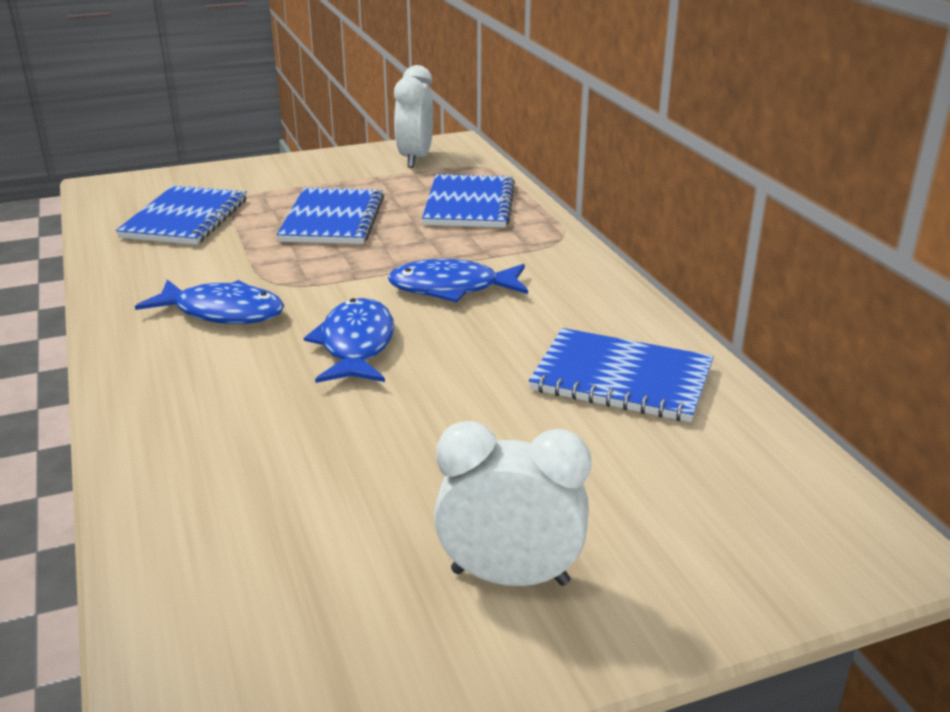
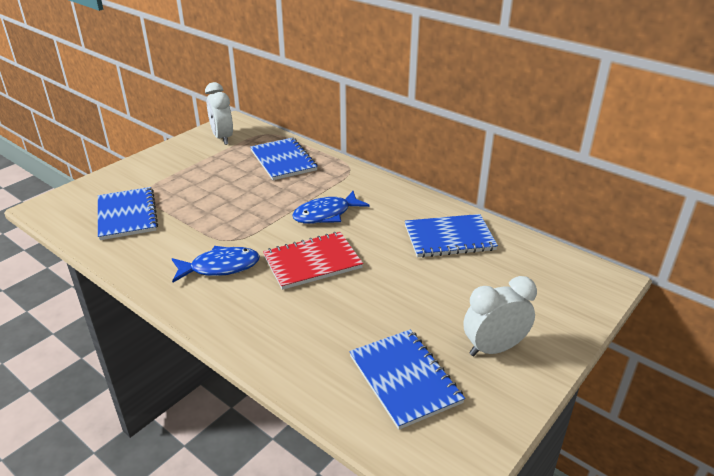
camera: 30 degrees left, 5 degrees up
blue notebook [277,188,384,244] -> blue notebook moved to [349,329,465,430]
blue fish [304,298,394,383] -> red notebook [263,232,363,290]

